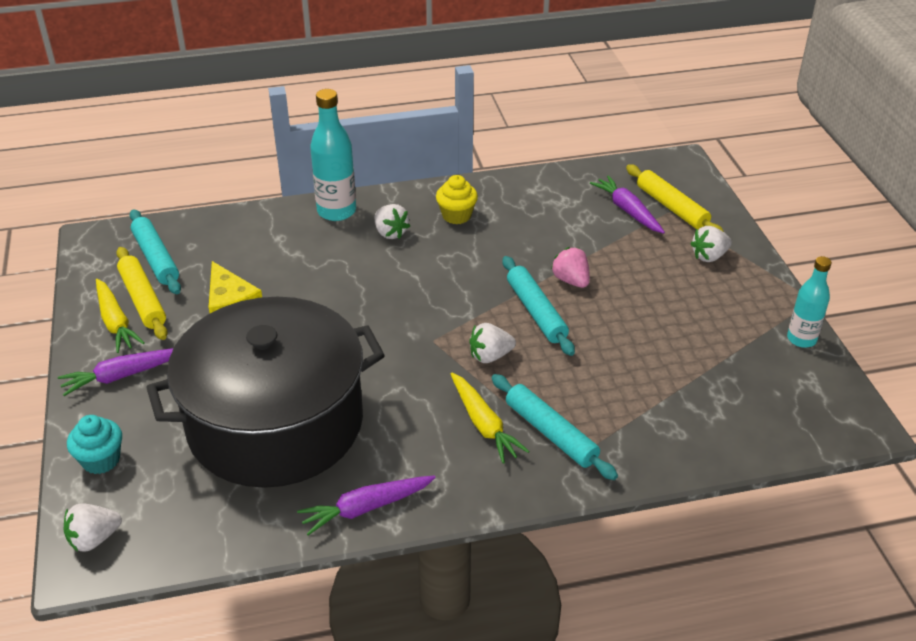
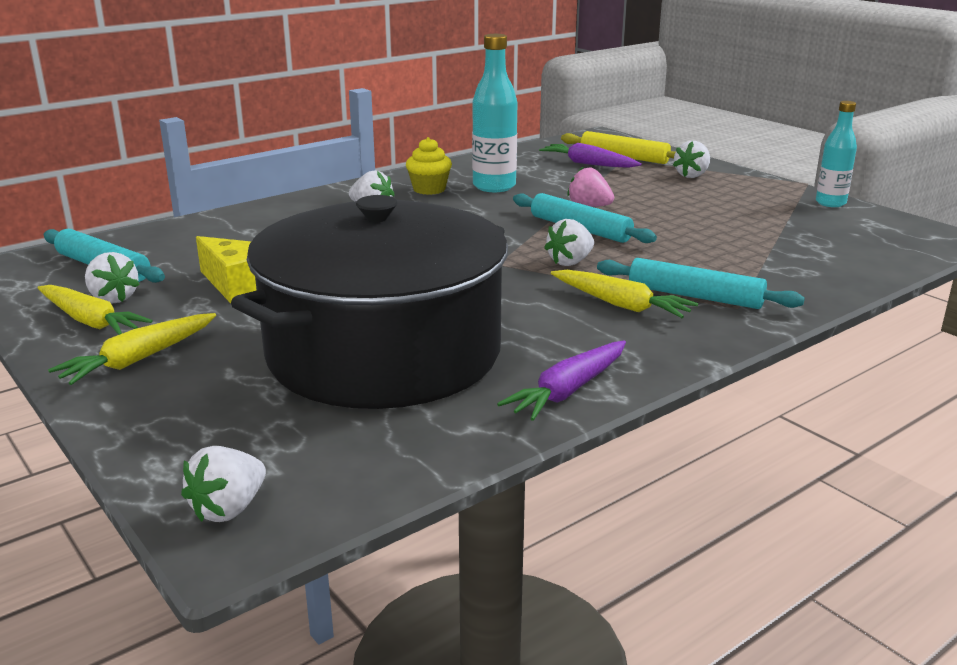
camera: 25 degrees left, 15 degrees down
purple carrot [58,348,174,396] -> yellow carrot [48,313,216,385]
turquoise cupcake [67,415,122,474] -> none
yellow rolling pin [116,247,168,340] -> white strawberry [85,252,140,304]
turquoise bottle [310,89,356,221] -> turquoise bottle moved to [472,34,518,192]

